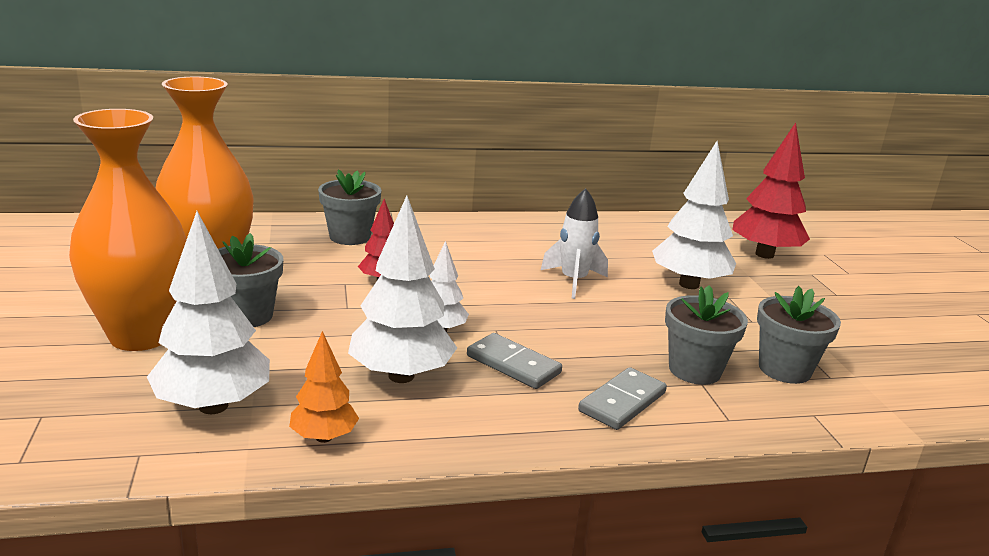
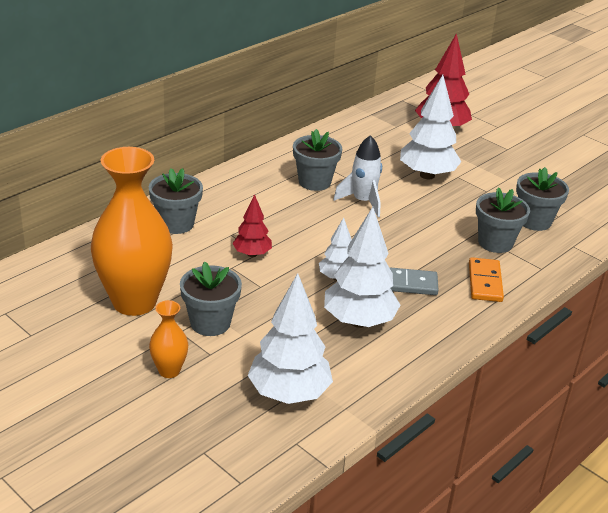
camera: 35 degrees left, 10 degrees up
orange vase [69,109,187,351] -> orange vase [149,300,188,378], size x0.45
orange tree [289,331,359,443] -> none
grey domino [578,367,667,430] -> orange domino [469,257,504,302]
none -> grey flower pot [293,129,342,191]

